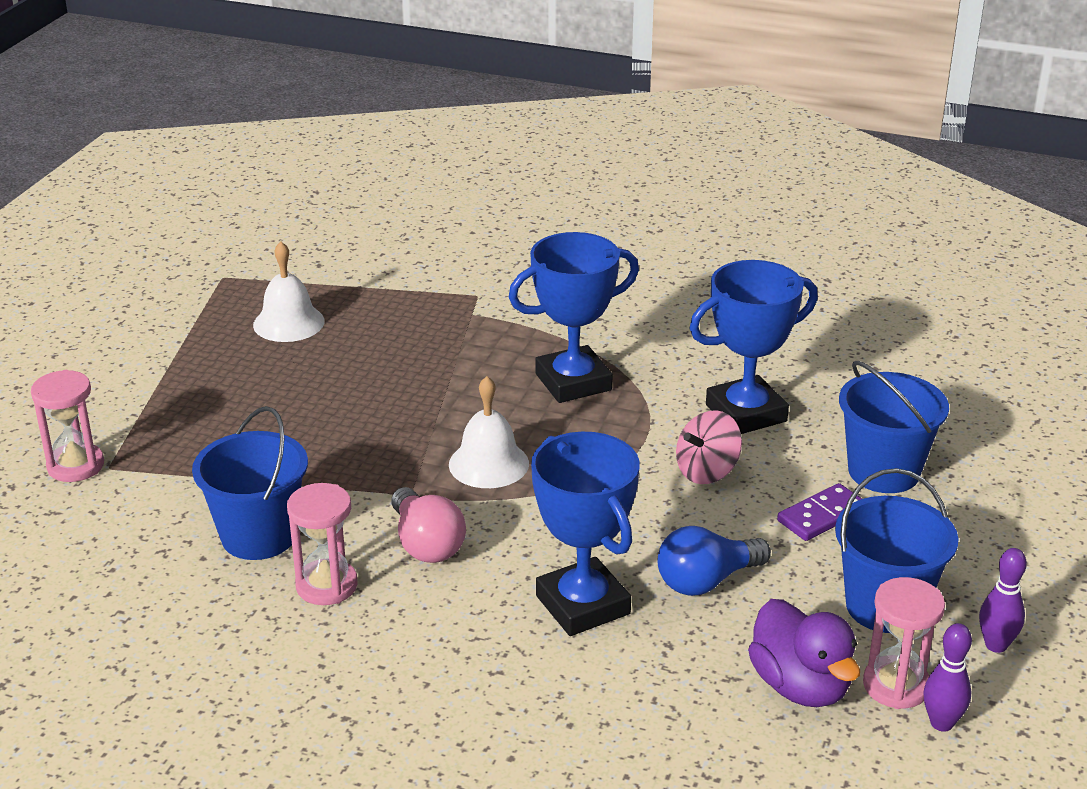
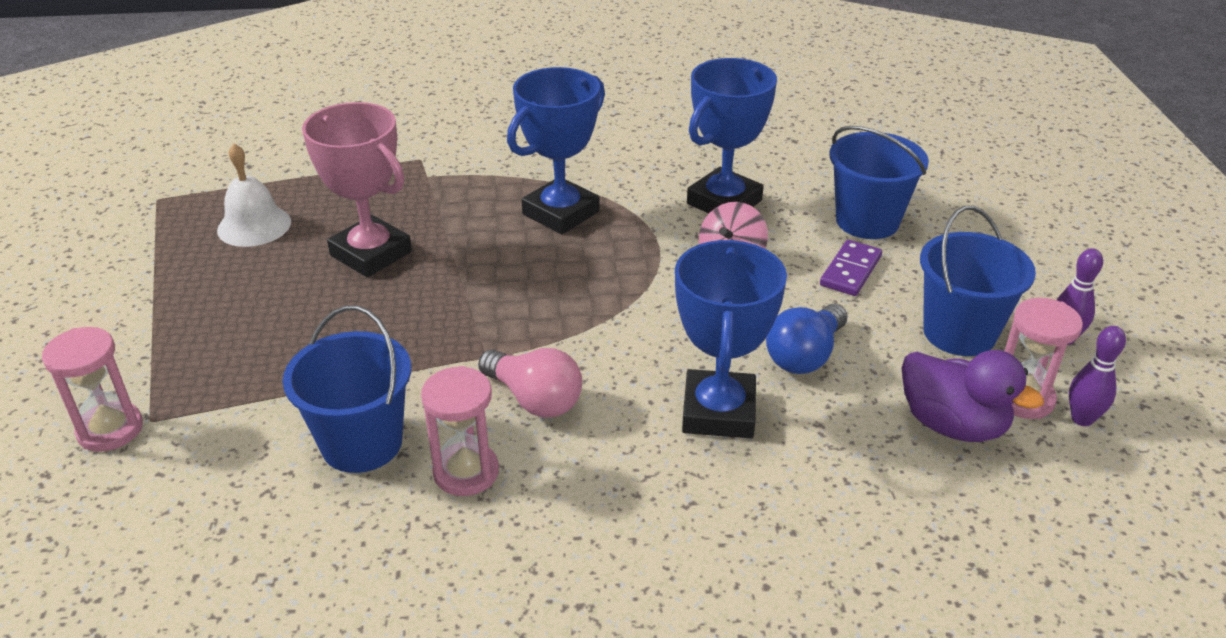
camera: 25 degrees left, 5 degrees up
white bell [449,376,529,488] -> none
blue trophy [531,432,640,636] -> blue trophy turned 60 degrees clockwise [675,240,787,438]
none -> pink trophy [302,102,412,277]

